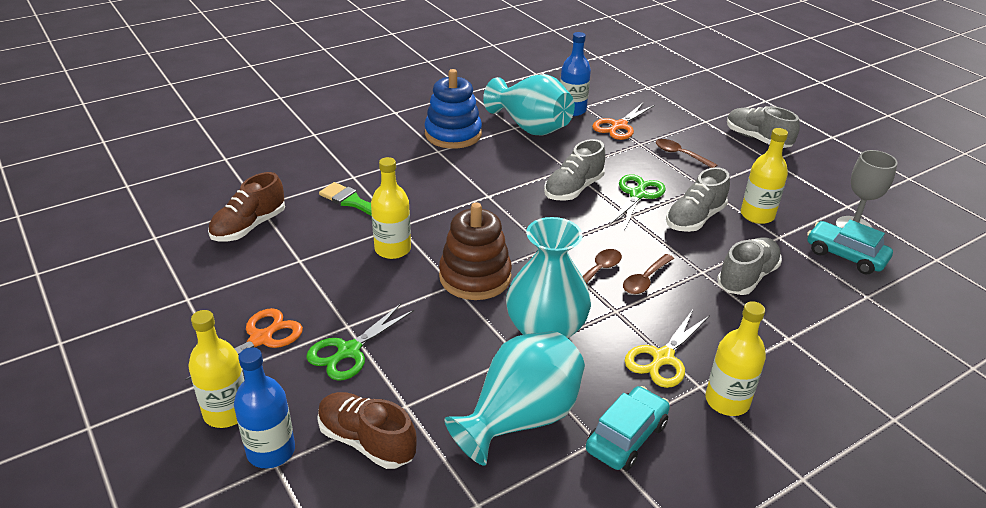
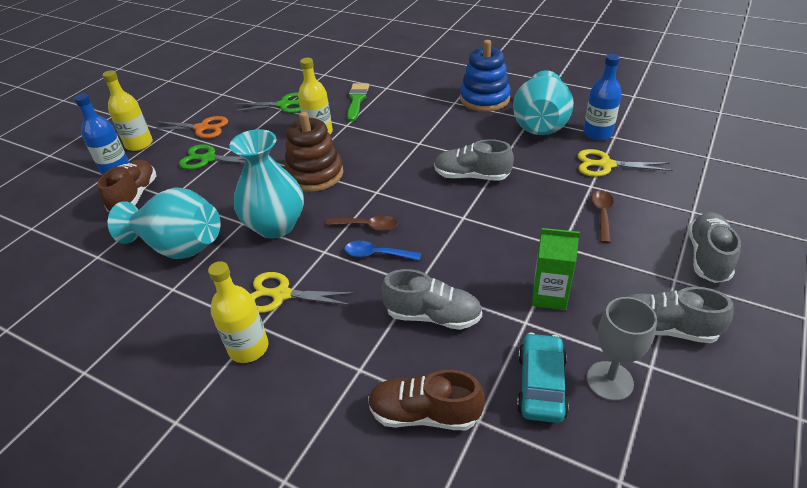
camera: 65 degrees right, 5 degrees up
brown shoe [208,172,285,241] -> brown shoe moved to [368,370,485,430]
turquoise car [586,386,670,471] -> none
orange scissors [592,103,655,140] -> yellow scissors [578,149,673,177]
green scissors [609,174,666,230] -> green scissors moved to [233,92,301,113]
brown spoon [623,254,674,294] -> blue spoon [345,241,421,261]
grey shoe [666,167,730,232] -> grey shoe moved to [627,287,734,343]
yellow bottle [741,128,788,224] -> green carton [532,228,580,310]

